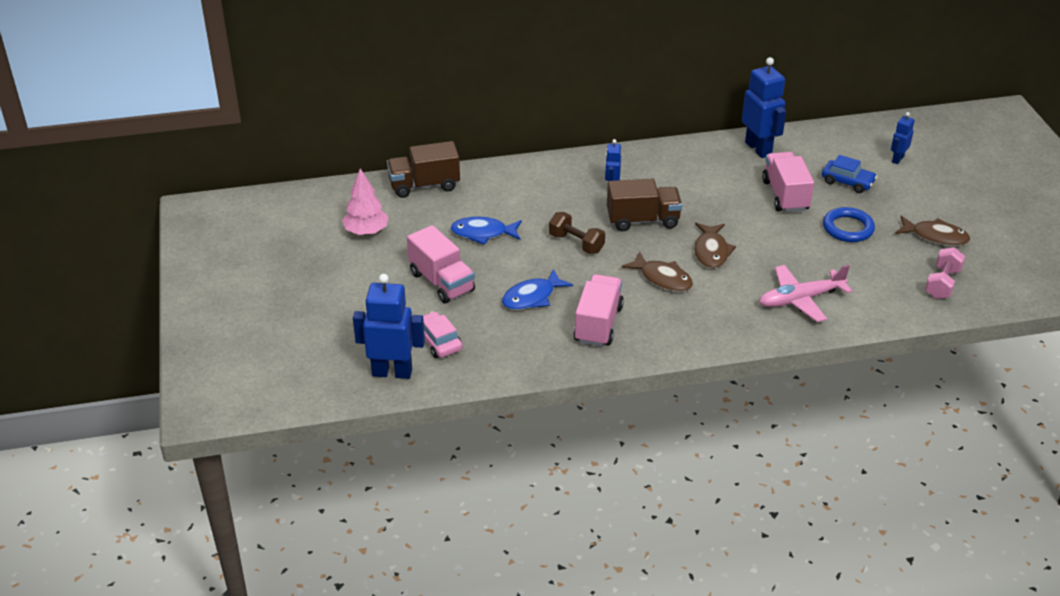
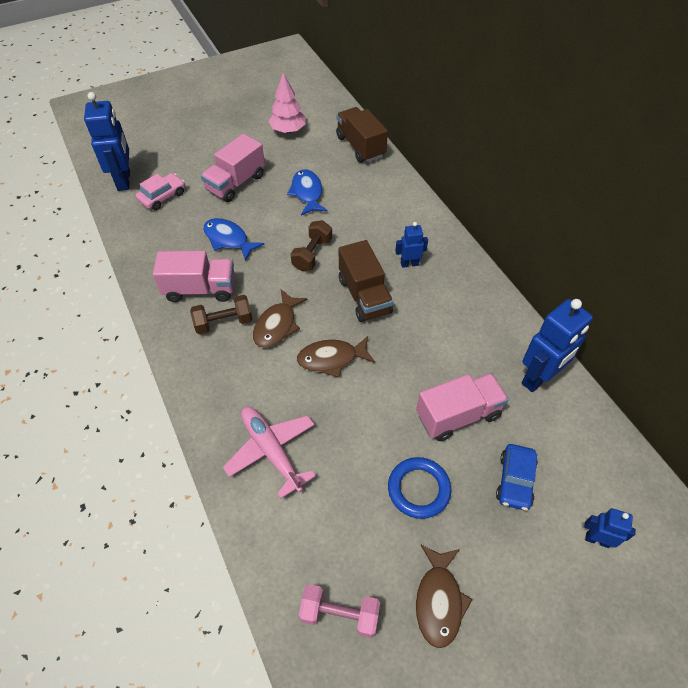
camera: 75 degrees right, 15 degrees up
none -> brown dumbbell [190,295,253,334]

